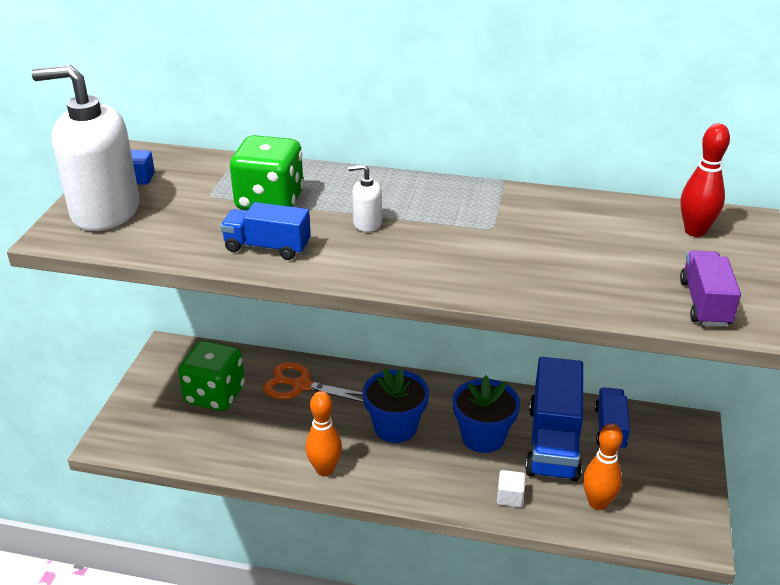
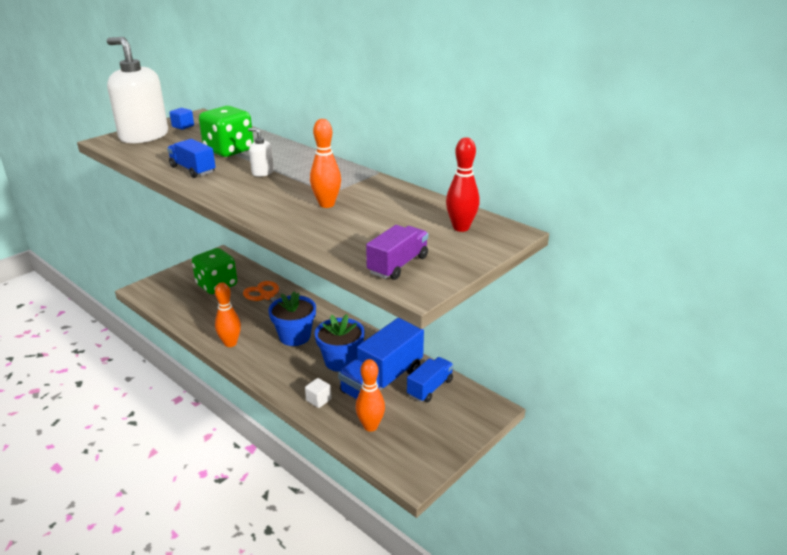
camera: 30 degrees right, 5 degrees down
none -> orange bowling pin [310,119,341,208]

